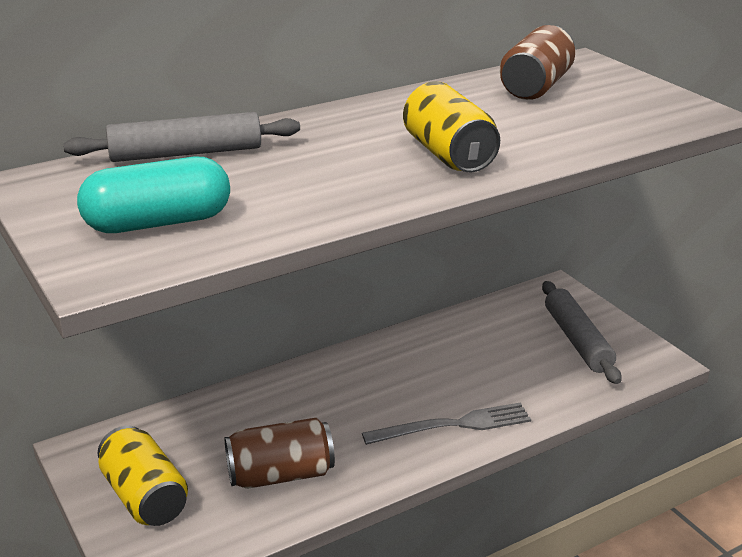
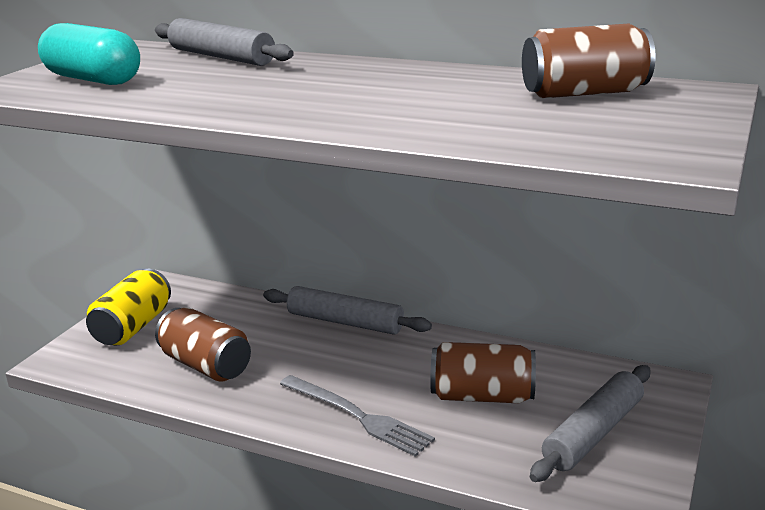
camera: 55 degrees right, 5 degrees down
yellow can [403,81,500,172] -> none
none -> grey rolling pin [263,286,432,335]
none -> brown can [430,342,536,403]

